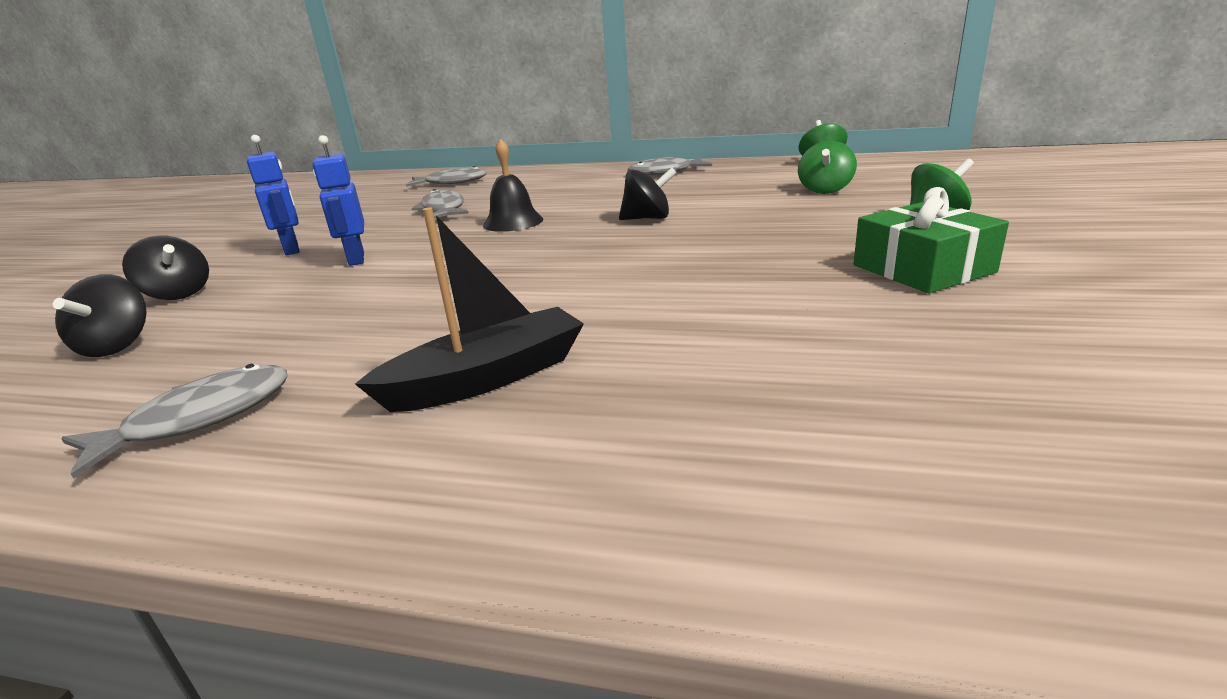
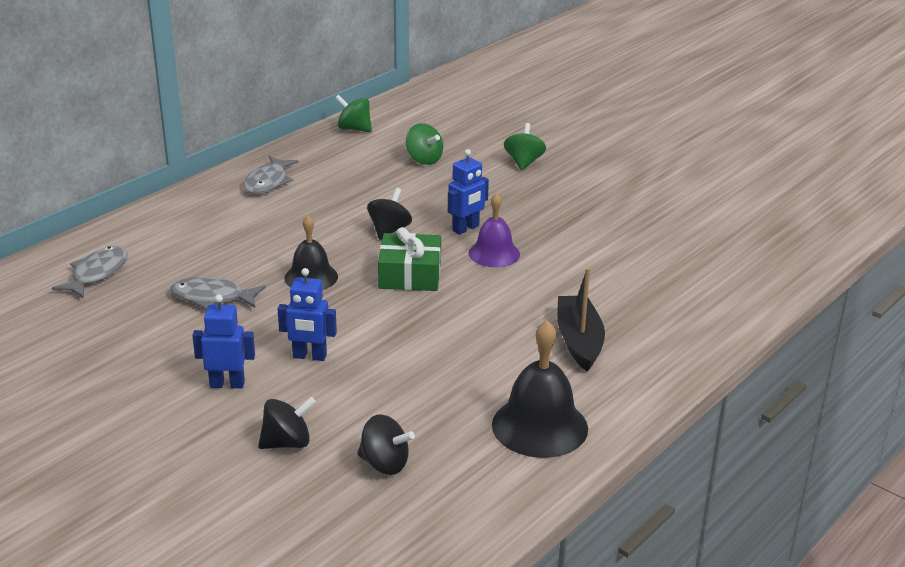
camera: 65 degrees left, 5 degrees up
grey fish [61,364,288,479] -> black bell [492,320,588,458]
green gift [854,187,1009,293] -> green gift moved to [378,227,441,291]
none -> blue robot [448,149,489,235]
none -> purple bell [468,193,520,267]

